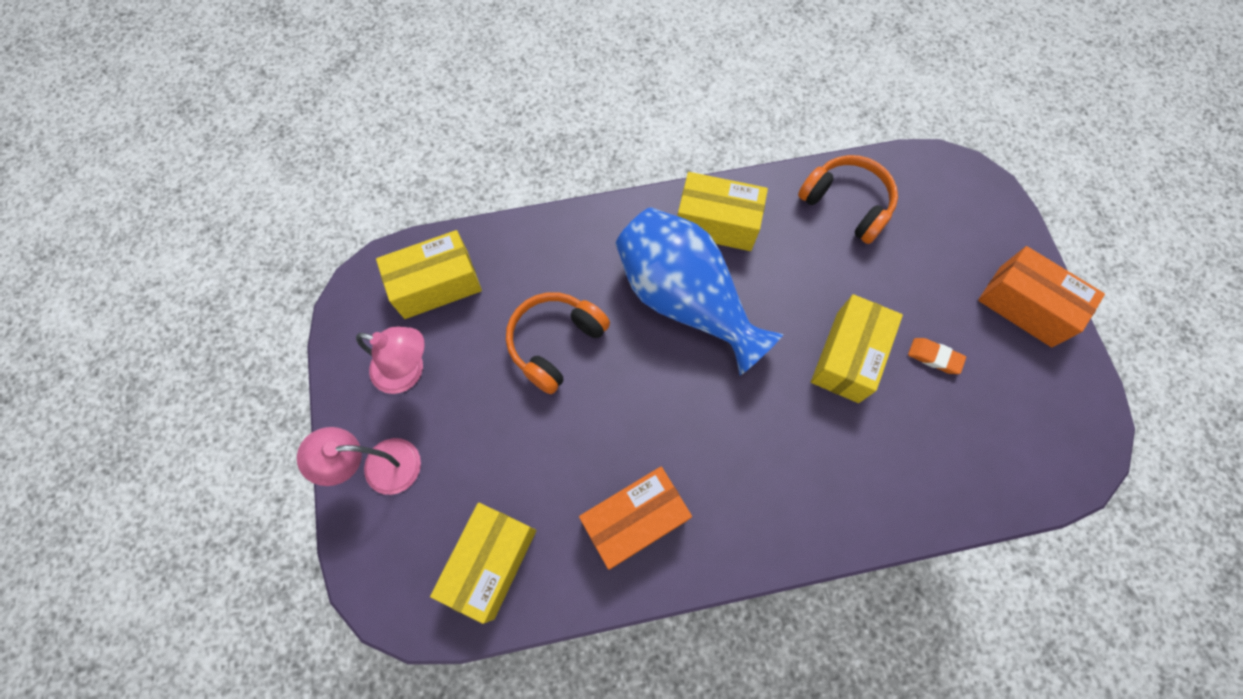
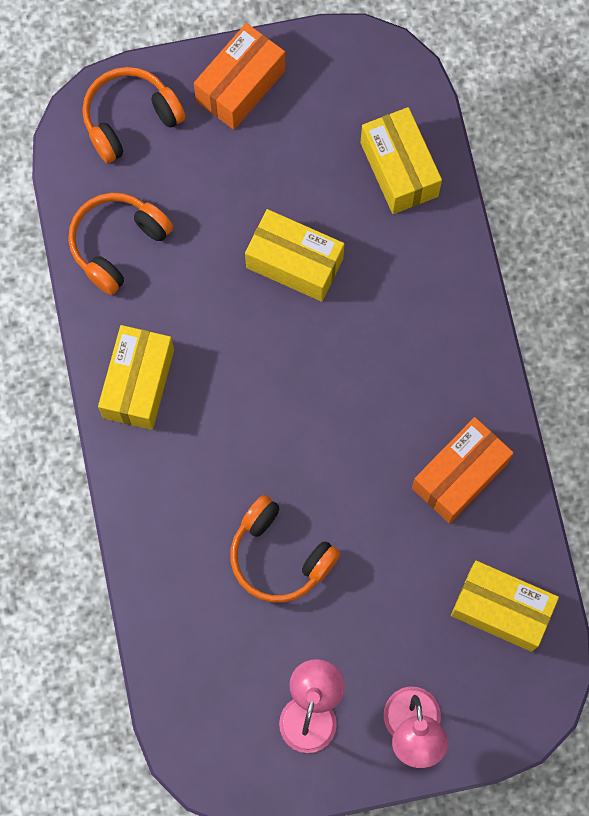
camera: 90 degrees left, 5 degrees up
yellow box [376,230,482,319] -> yellow box moved to [360,107,442,214]
orange box [579,467,692,569] -> orange box turned 75 degrees clockwise [412,417,514,524]
blue vase [615,207,784,376] -> none
orange eraser [908,338,966,374] -> none
none -> orange headphones [82,67,186,163]

